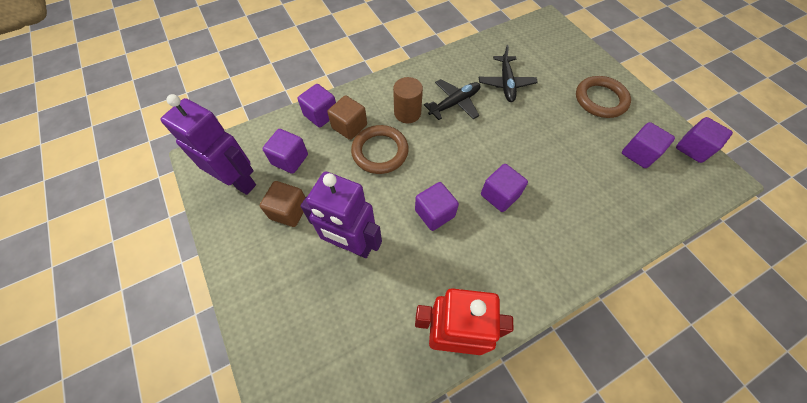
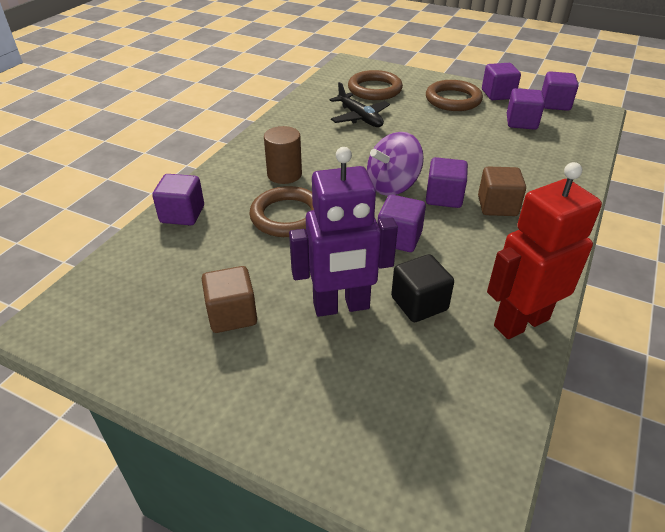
camera: 35 degrees left, 20 degrees down
purple robot [160,94,256,195] -> none
purple cube [262,129,308,174] -> purple cube moved to [482,63,521,100]
brown cube [327,96,367,140] -> brown cube moved to [478,167,526,216]
black plane [424,79,480,120] -> none
none -> brown ring [348,70,403,100]
none -> purple spinning top [367,132,424,196]
none -> black cube [391,254,454,322]

